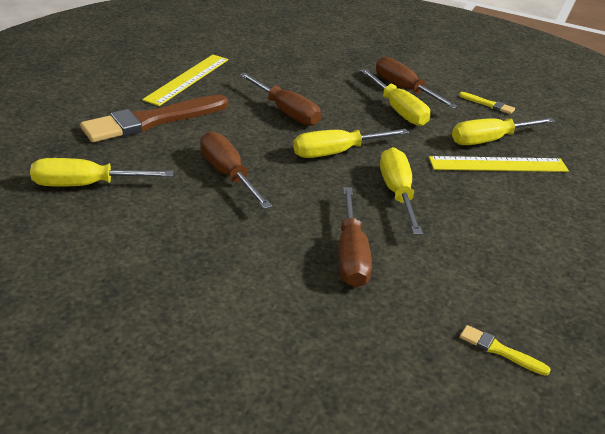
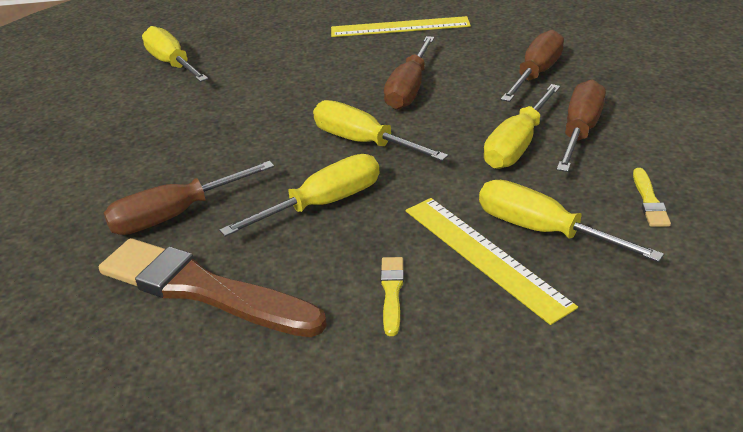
camera: 65 degrees right, 0 degrees up
brown brush [80,95,228,142] -> brown brush moved to [99,238,327,337]
brown screwdriver [200,131,272,209] -> brown screwdriver moved to [501,30,564,102]
yellow brush [460,325,551,376] -> yellow brush moved to [380,257,404,336]

